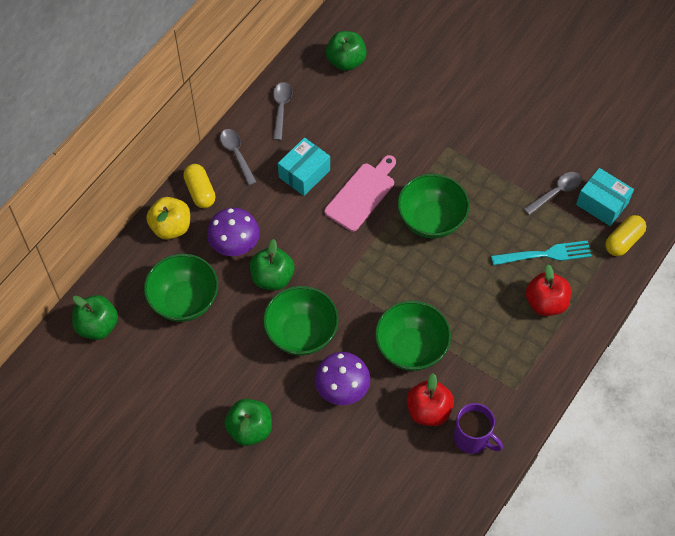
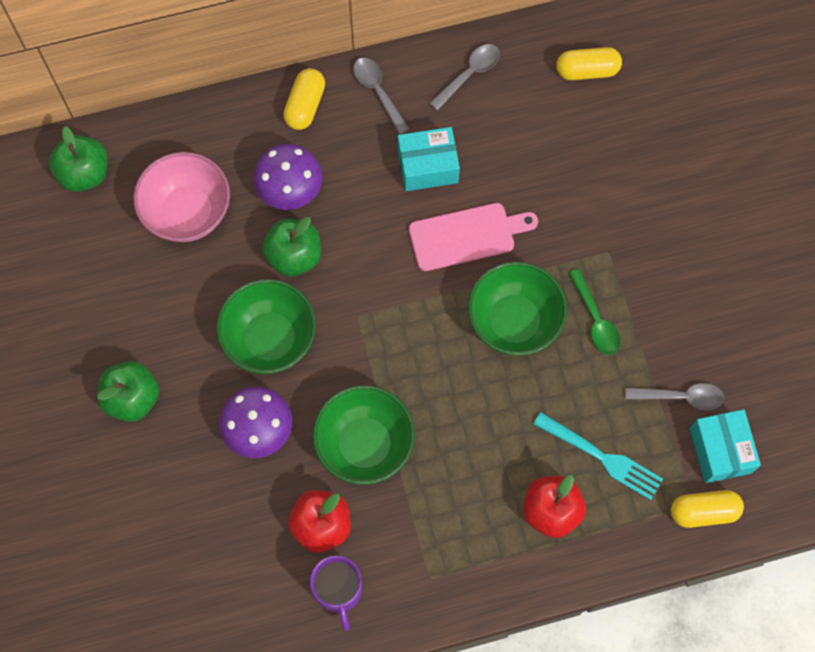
camera: 40 degrees right, 10 degrees up
green bowl [144,254,218,322] -> pink bowl [133,152,230,242]
yellow apple [146,197,190,239] -> none
grey spoon [220,129,256,185] -> grey spoon turned 45 degrees counterclockwise [353,58,409,135]
green apple [326,31,367,71] -> yellow capsule [556,47,622,80]
none -> green spoon [569,269,621,355]

